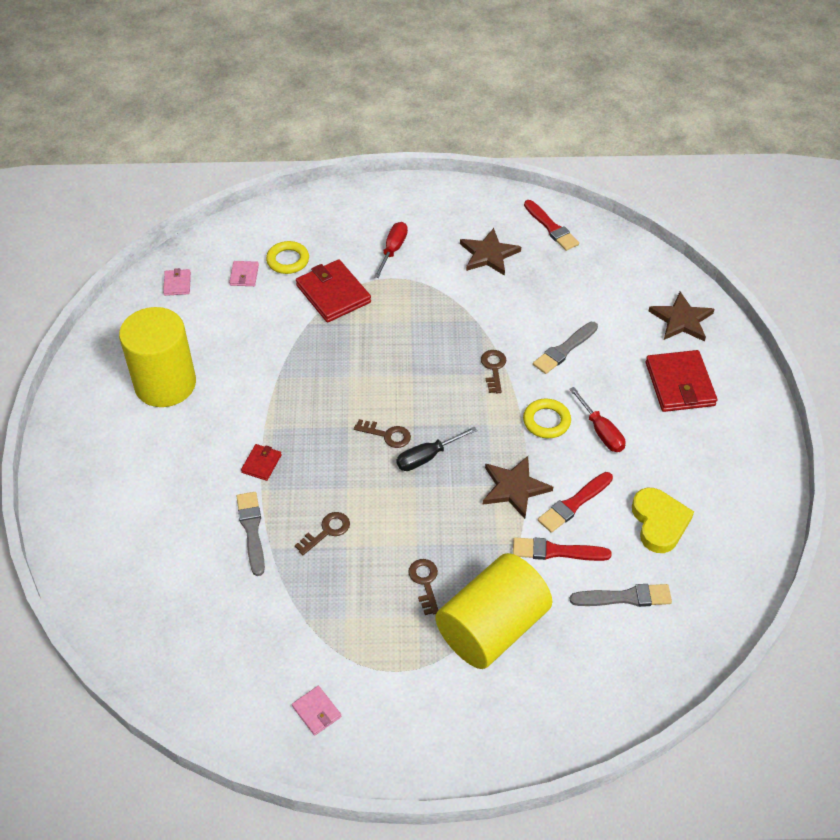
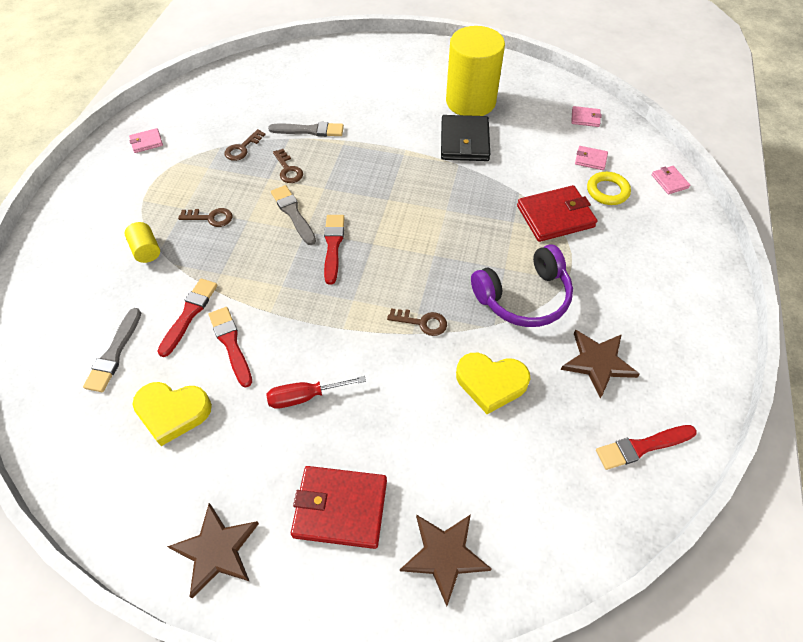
camera: 105 degrees right, 5 degrees up
red wallet [241,444,282,481] -> none
brown key [354,419,411,448] -> brown key moved to [225,129,266,161]
red screwdriver [374,222,408,278] -> none
black screwdriver [396,427,477,471] -> red brush [324,215,345,285]
yellow cylinder [435,553,552,669] -> yellow cylinder [125,222,160,263], size x0.41
brown star [483,456,553,519] -> brown star moved to [167,503,259,598]
yellow ring [523,399,571,438] -> none
grey brush [533,322,598,374] -> grey brush moved to [271,185,316,245]
none -> black wallet [441,115,490,161]
none -> yellow heart [456,353,530,414]
none -> purple headphones [471,244,573,327]
none -> pink wallet [652,166,690,194]

